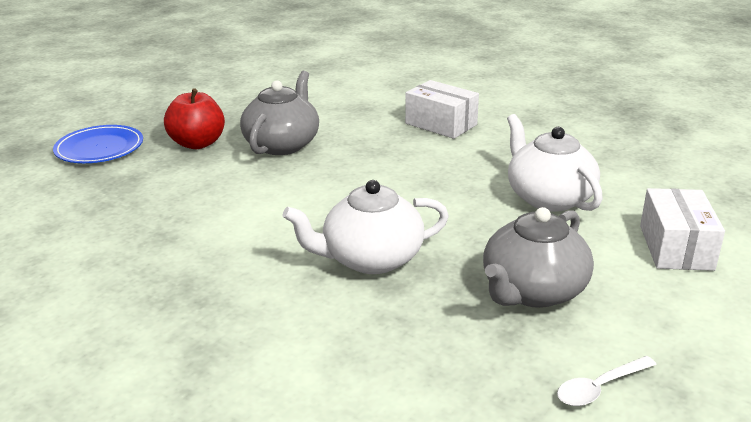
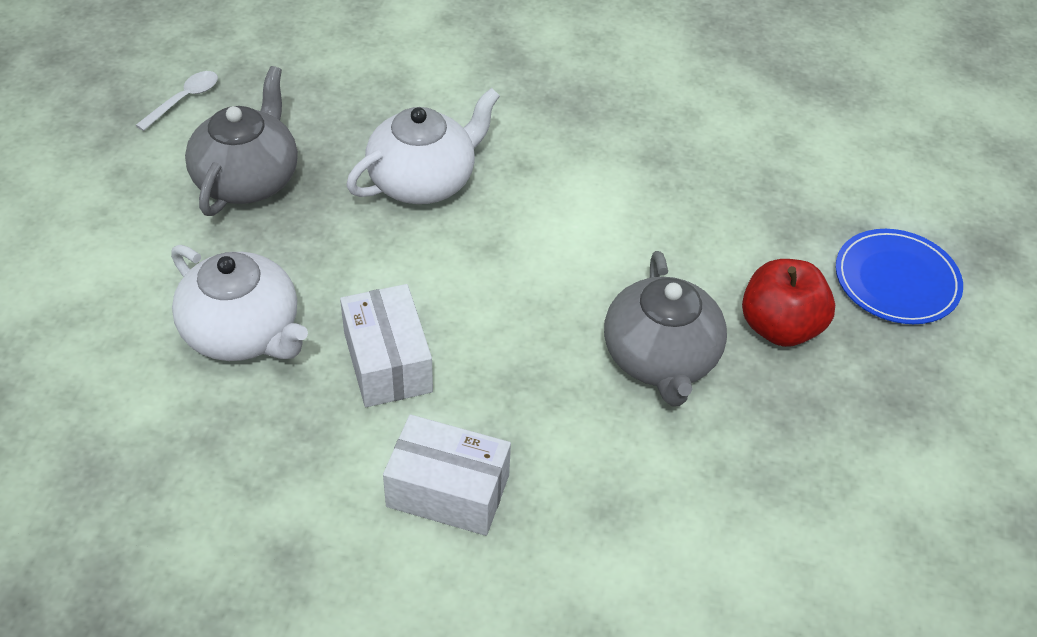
camera: 155 degrees right, 20 degrees up
white box [640,188,725,271] -> white box moved to [340,284,433,407]

